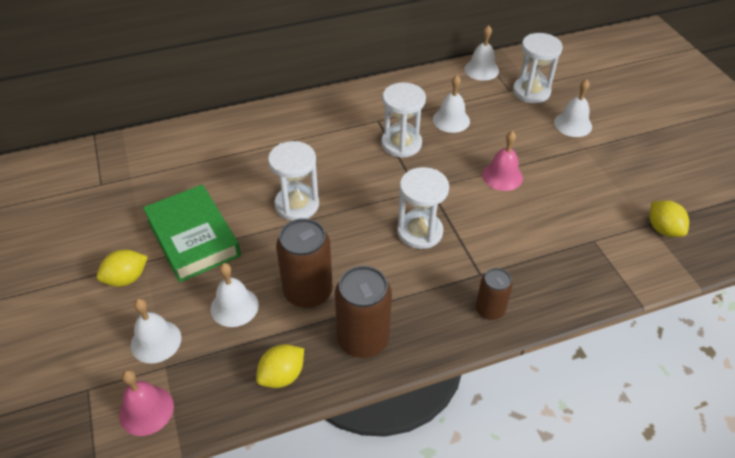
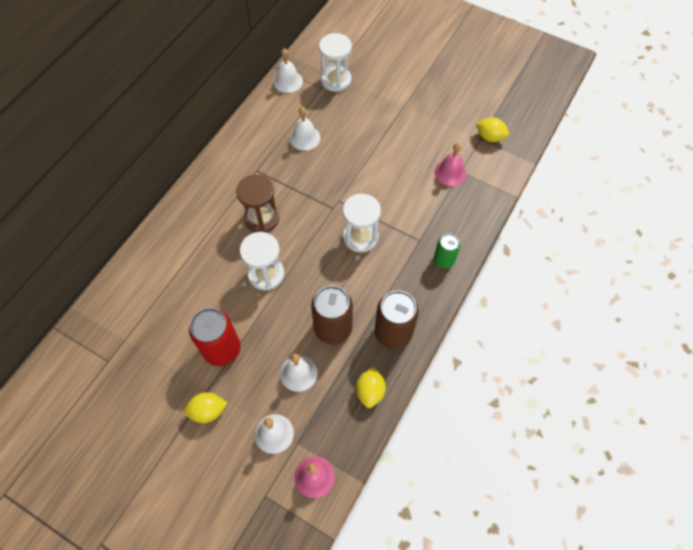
camera: 40 degrees left, 15 degrees up
yellow lemon [97,249,148,287] -> yellow lemon turned 60 degrees clockwise [184,392,227,423]
green book [143,185,241,282] -> red can [189,308,241,366]
white hourglass [381,82,426,158] -> none
brown can [476,268,513,320] -> green can [434,234,460,268]
pink bell [482,131,523,191] -> pink bell moved to [435,143,466,186]
white bell [554,79,592,137] -> none
none -> brown hourglass [236,174,279,233]

